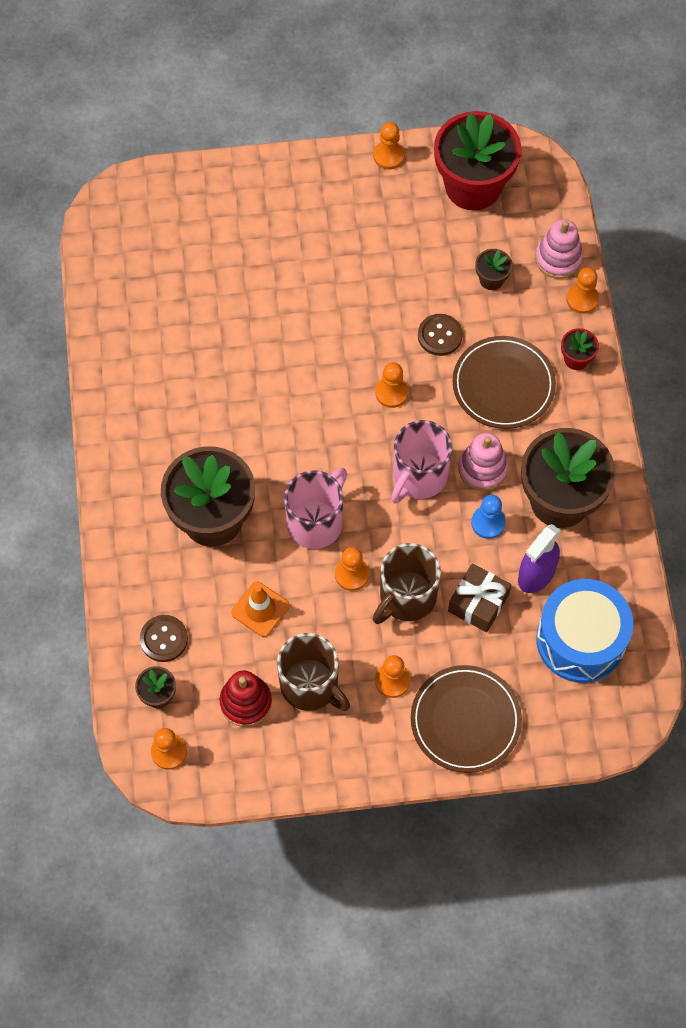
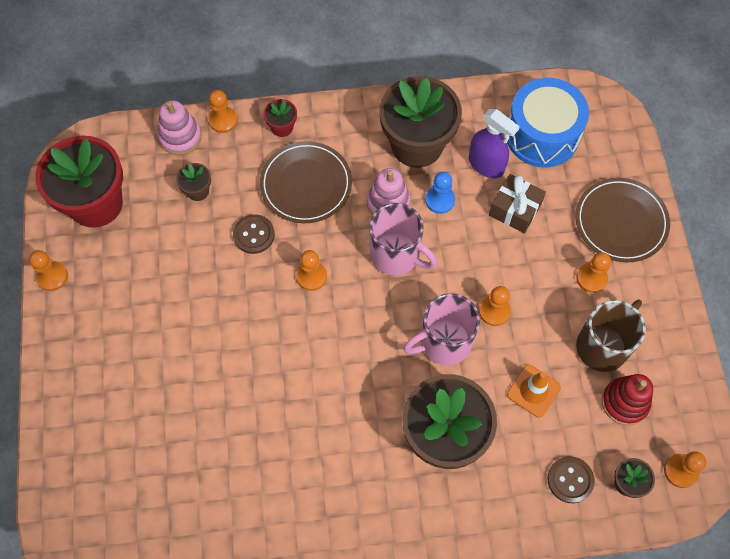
camera: 90 degrees left, 0 degrees up
pink mug [284,468,347,549] -> pink mug turned 60 degrees counterclockwise [403,293,480,365]
brown mug [373,543,441,624] -> none

